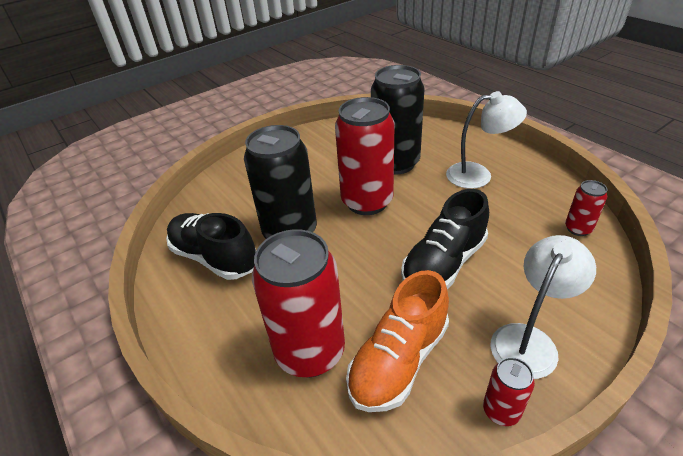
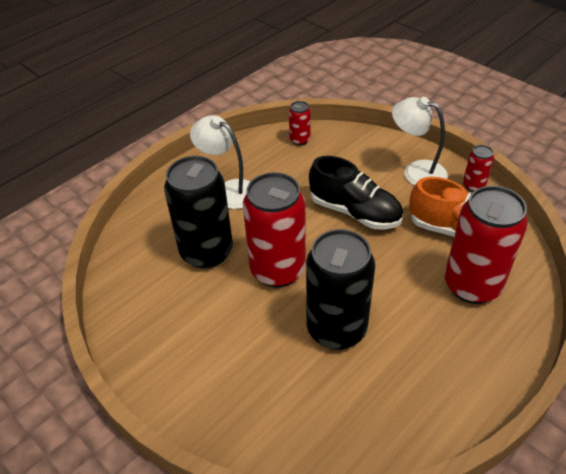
camera: 100 degrees left, 5 degrees up
black shoe [166,213,256,280] -> none
white lamp [446,91,527,189] -> white lamp turned 45 degrees counterclockwise [190,115,250,209]

